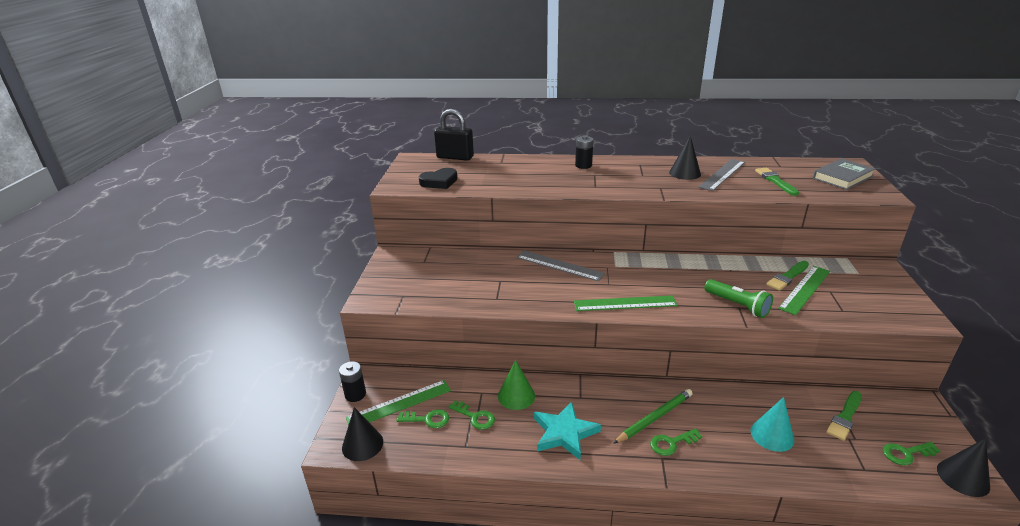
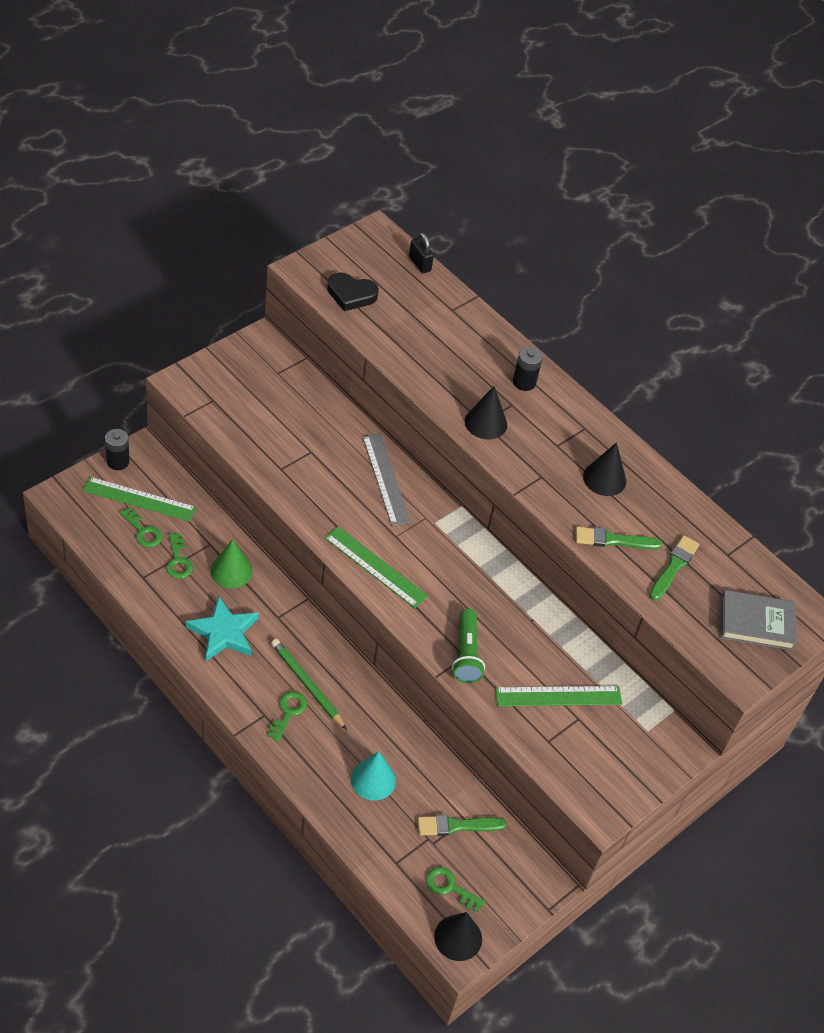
camera: 35 degrees right, 20 degrees up
black cone [342,407,383,461] -> black cone moved to [465,386,507,439]
black padlock [434,109,474,161] -> black padlock [409,233,434,273], size x0.56
green pencil [613,389,693,444] -> green pencil turned 135 degrees counterclockwise [271,639,347,730]
green key [650,428,702,456] -> green key turned 90 degrees clockwise [268,691,307,742]
grey ruler [698,159,745,191] -> none
green brush [766,261,809,291] -> green brush moved to [576,527,663,550]

